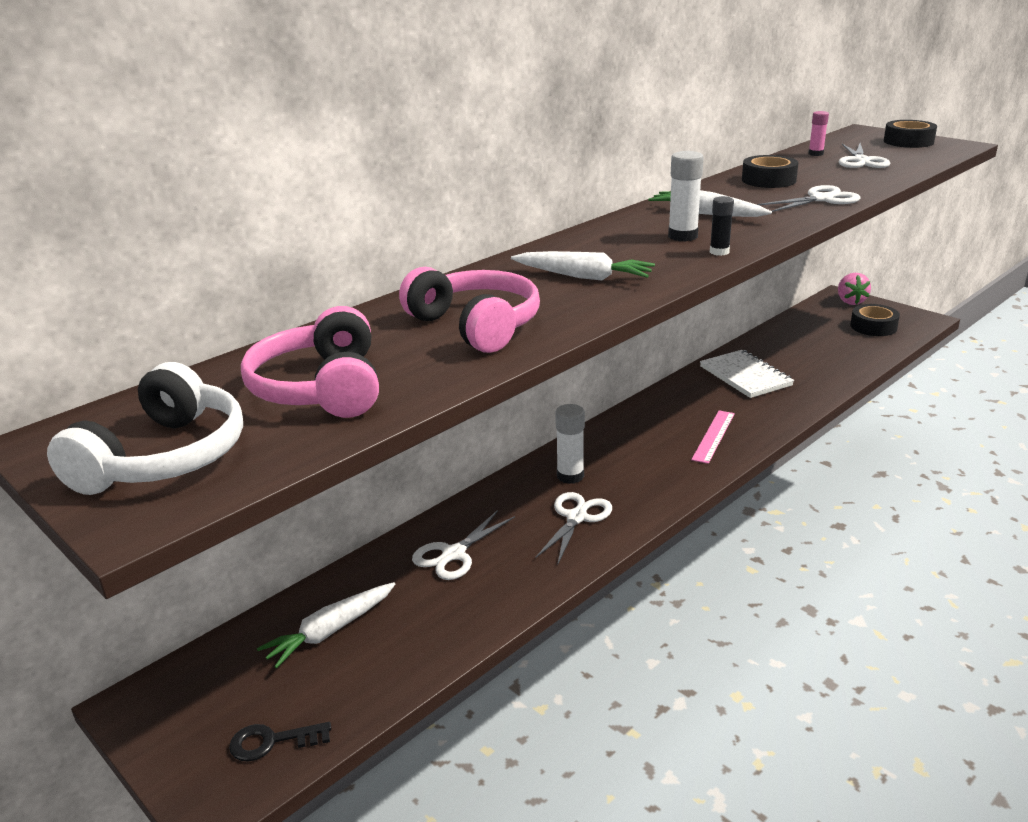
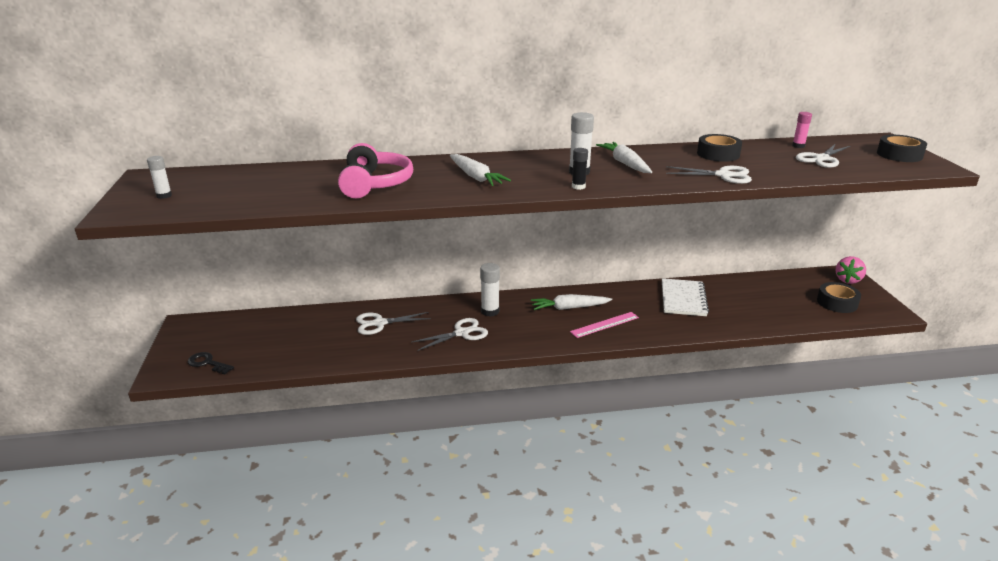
camera: 35 degrees right, 0 degrees up
white headphones [47,362,243,495] -> white glue stick [147,156,172,199]
pink headphones [241,306,379,418] -> none
white carrot [257,582,395,668] -> white carrot moved to [531,294,612,310]

